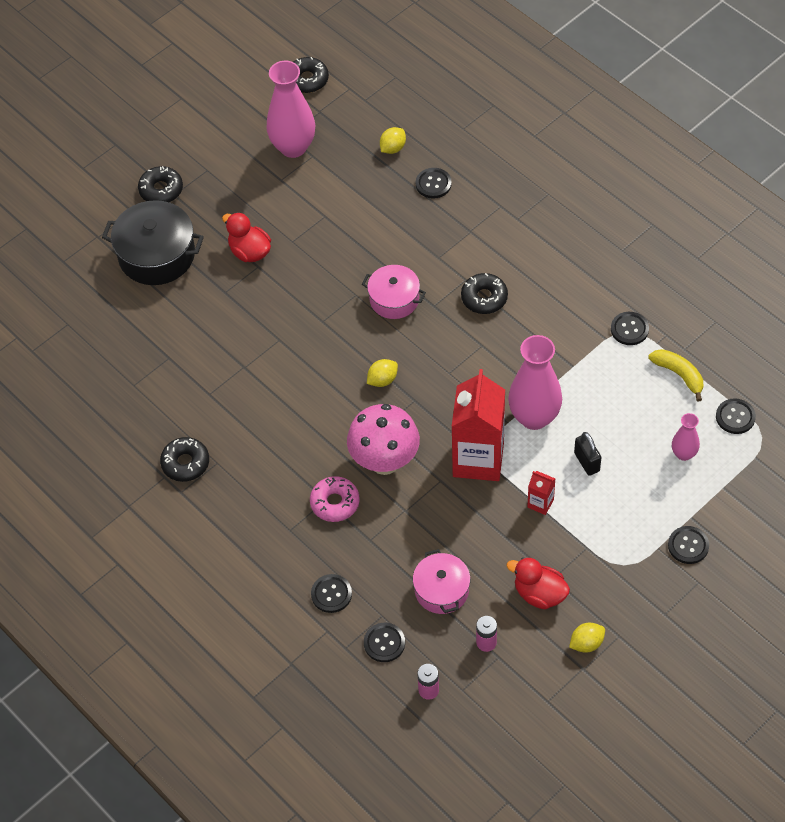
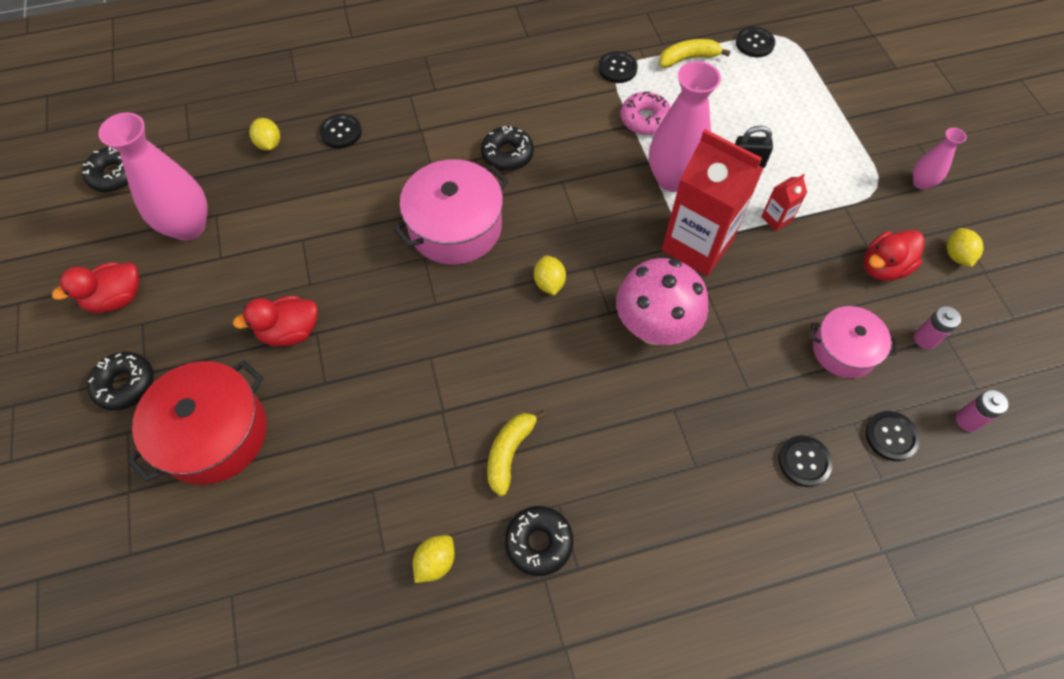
camera: 65 degrees left, 5 degrees up
black pot [102,200,204,285] -> red pot [128,360,267,485]
pink donut [310,476,360,522] -> pink donut moved to [621,91,671,135]
pink pot [362,265,426,319] -> pink pot [393,159,509,265], size x1.59
black button [668,526,709,564] -> none
pink vase [672,413,700,461] -> pink vase moved to [913,128,966,190]
none -> red duck [52,262,139,313]
none -> yellow lemon [413,535,455,583]
none -> yellow banana [487,410,546,496]

